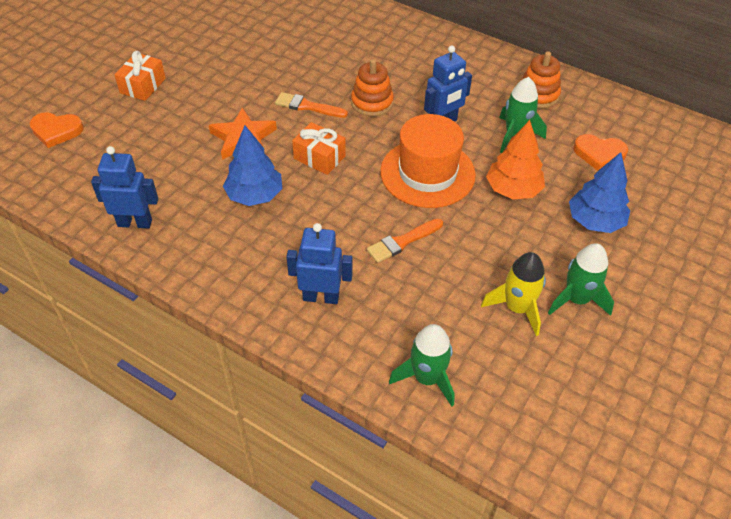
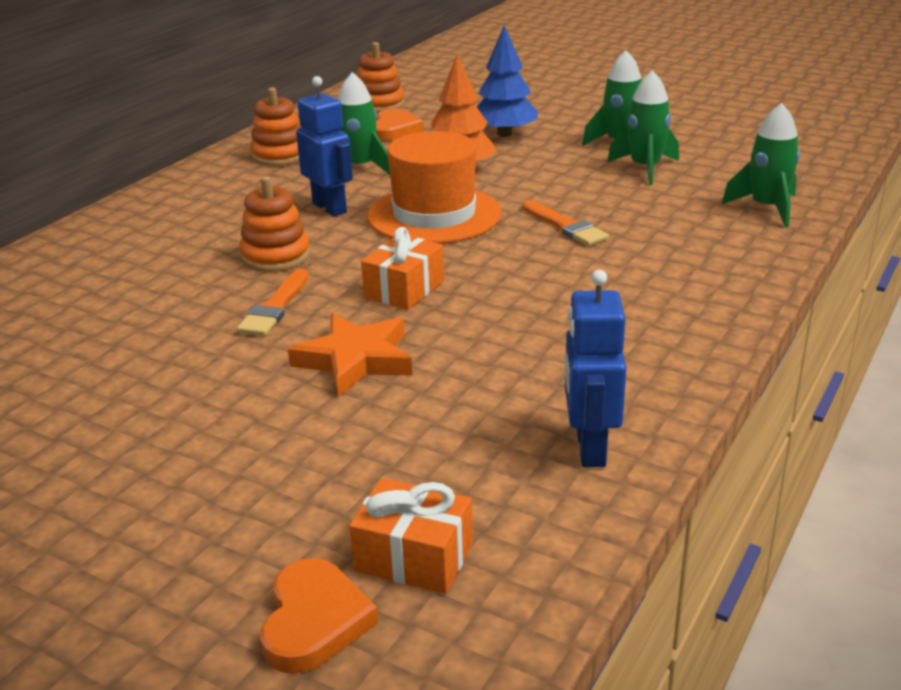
camera: 90 degrees left, 20 degrees down
orange gift [114,51,166,101] -> orange gift moved to [349,478,473,594]
blue tree [223,126,282,206] -> none
blue robot [286,223,353,304] -> none
yellow rocket [481,252,546,336] -> green rocket [607,70,679,185]
none -> orange stacking toy [357,42,405,113]

